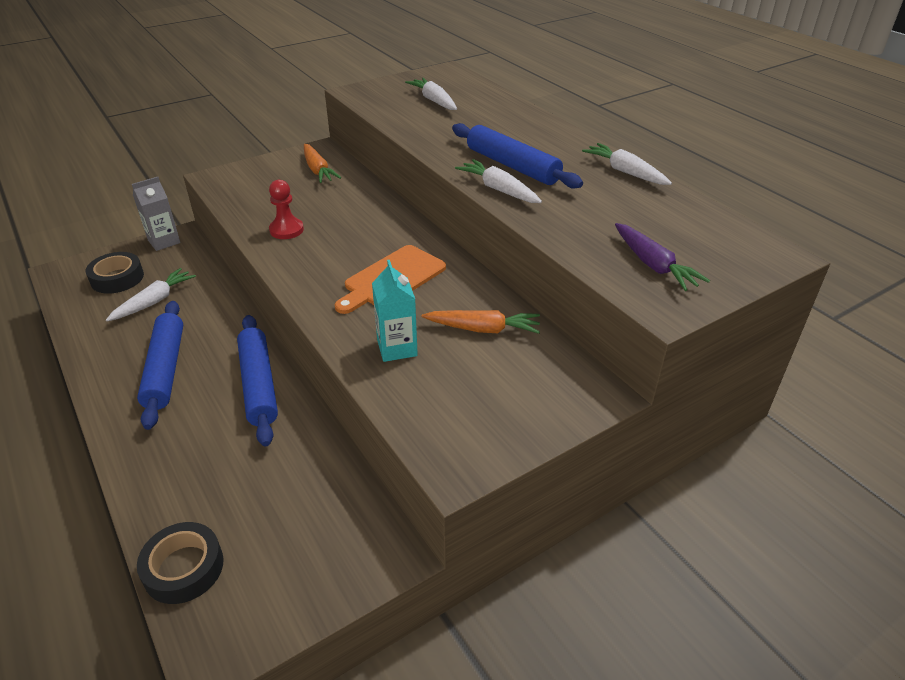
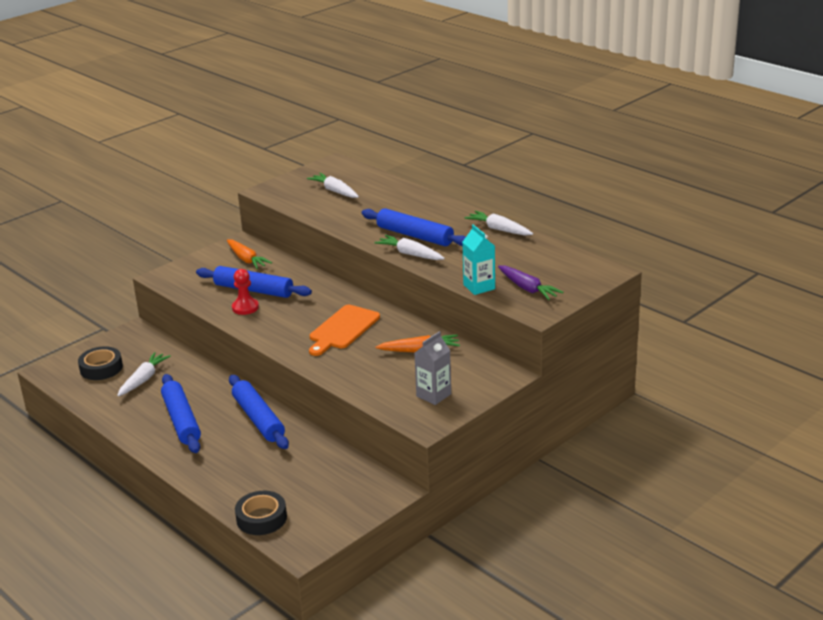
camera: 10 degrees left, 10 degrees down
grey carton [132,177,180,251] -> grey carton moved to [414,331,451,405]
turquoise carton [372,260,418,362] -> turquoise carton moved to [462,225,495,295]
none -> blue rolling pin [196,266,312,298]

